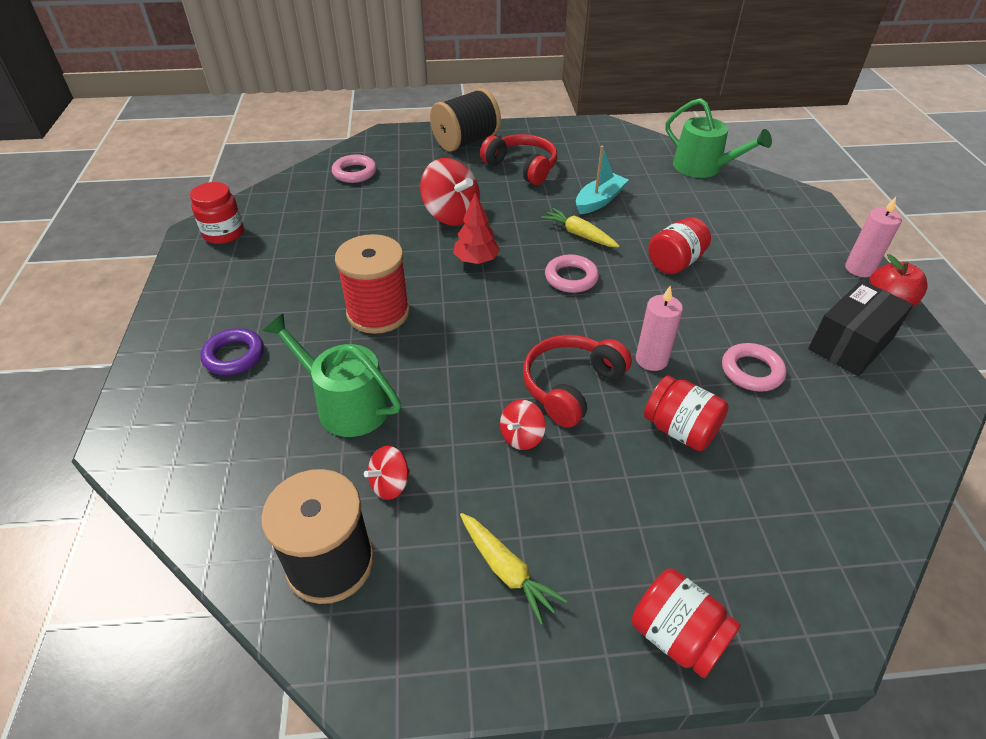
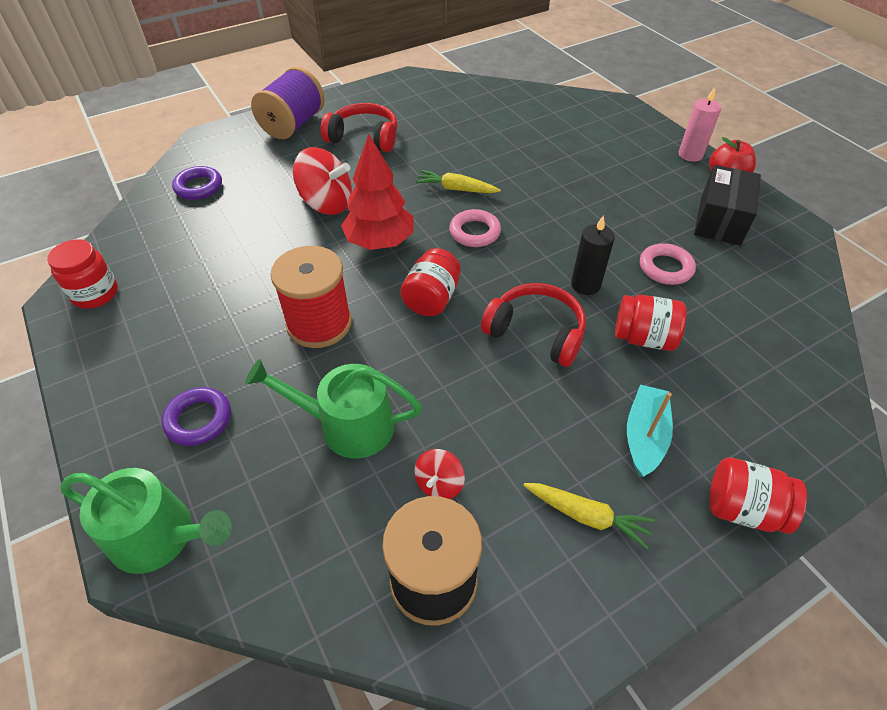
camera: 25 degrees left, 5 degrees up
pink ring [332,155,377,183] -> purple ring [172,166,222,200]
black spool [430,88,501,152] -> purple spool [251,67,325,139]
red tree [453,192,500,264] -> red tree [341,134,414,250], size x1.54
red spinning top [500,400,546,450] -> none
red headphones [523,335,632,427] -> red headphones turned 105 degrees clockwise [481,283,586,367]
turquoise boat [576,146,628,214] -> turquoise boat moved to [627,384,673,477]
pink candle [636,285,683,371] -> black candle [571,215,615,295]
red jar [648,217,711,274] -> red jar moved to [400,248,461,316]
green watering can [666,98,772,178] -> green watering can moved to [60,468,232,574]

